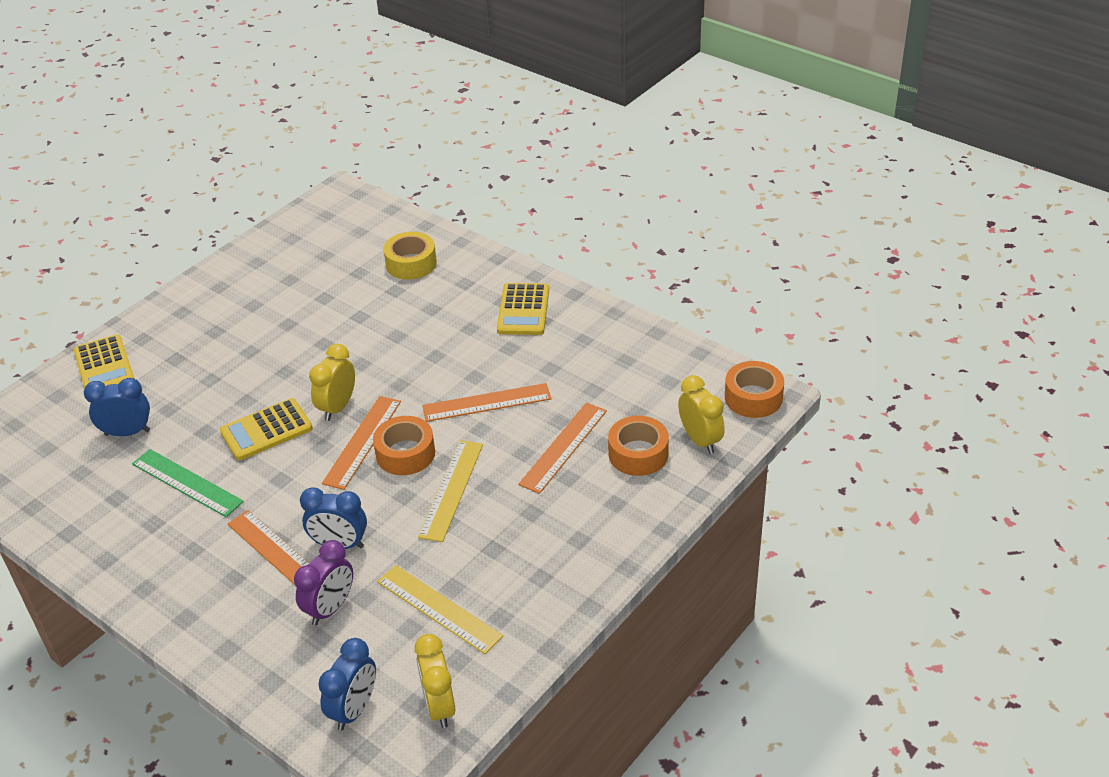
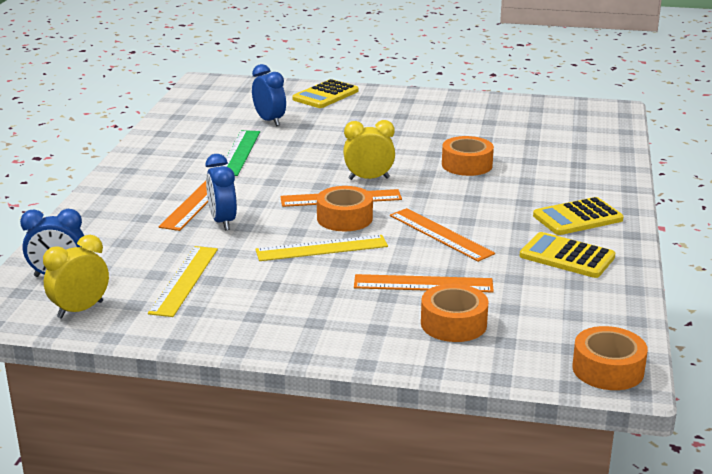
camera: 60 degrees right, 15 degrees down
yellow calculator [220,398,313,460] -> yellow calculator moved to [520,232,615,278]
purple clock [294,540,353,625] -> none
yellow tape [383,232,437,280] -> none
yellow clock [678,375,725,454] -> none
none -> orange tape [442,136,494,176]

